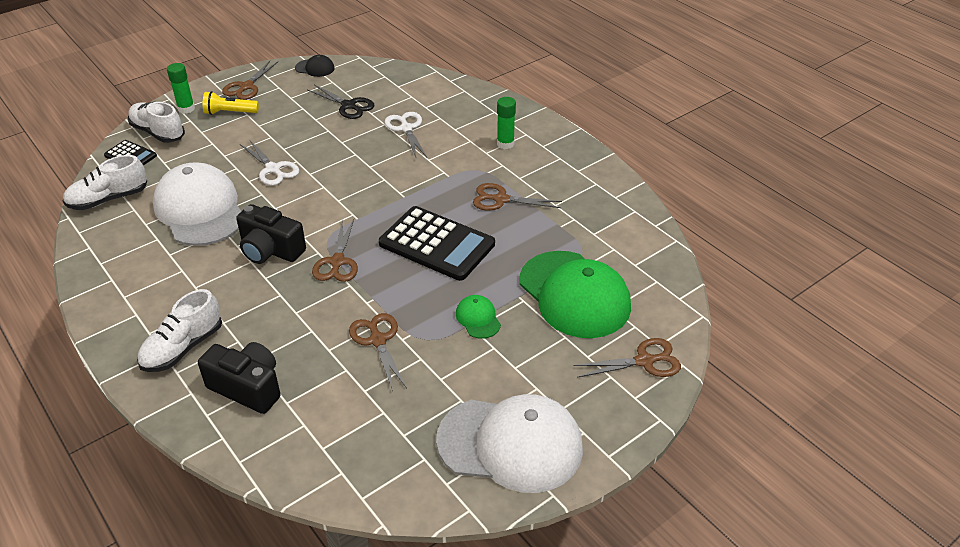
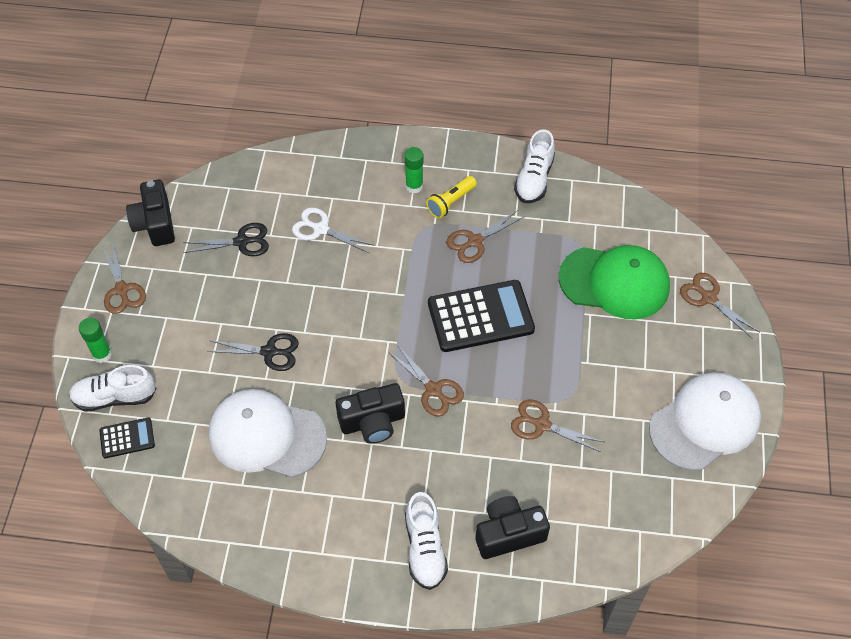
camera: 45 degrees left, 15 degrees up
white shoe [63,155,147,210] -> white shoe moved to [514,129,555,203]
yellow flashlight [203,91,259,115] -> yellow flashlight moved to [426,176,477,218]
white scissors [240,139,299,186] -> black scissors [207,333,299,371]
black cap [295,55,335,77] -> black camera [126,180,175,246]
green cap [456,295,501,339] -> none
brown scissors [573,338,681,378] -> brown scissors turned 75 degrees counterclockwise [680,273,760,339]

